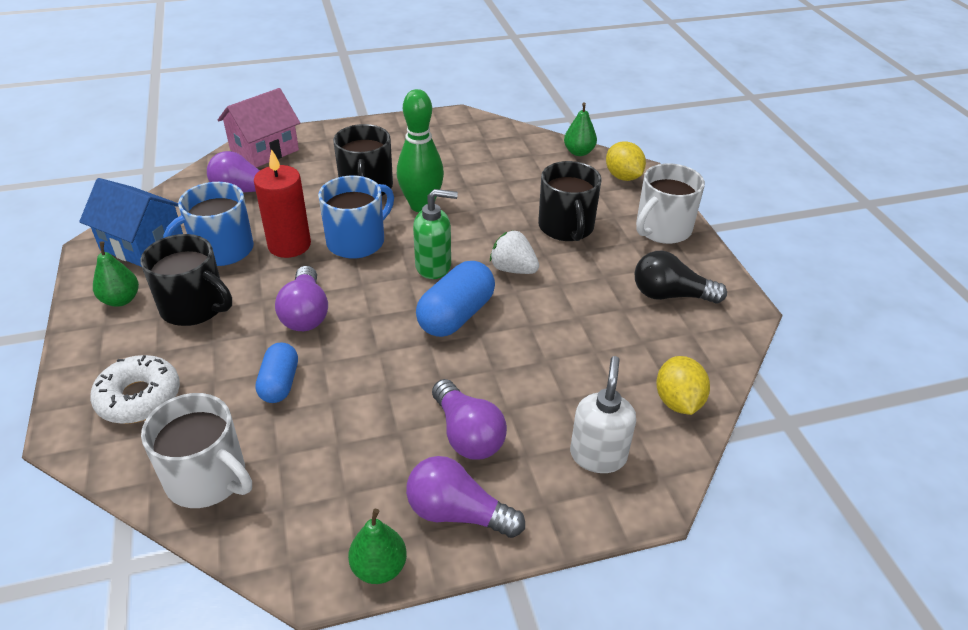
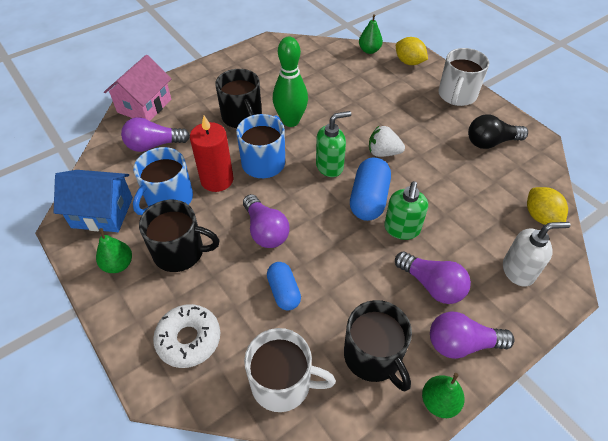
camera: 20 degrees left, 10 degrees up
black mug [538,161,602,241] -> black mug moved to [344,300,412,391]
white soap dispenser [570,356,636,473] -> white soap dispenser turned 90 degrees clockwise [503,222,570,287]
none -> green soap dispenser [384,181,428,240]

